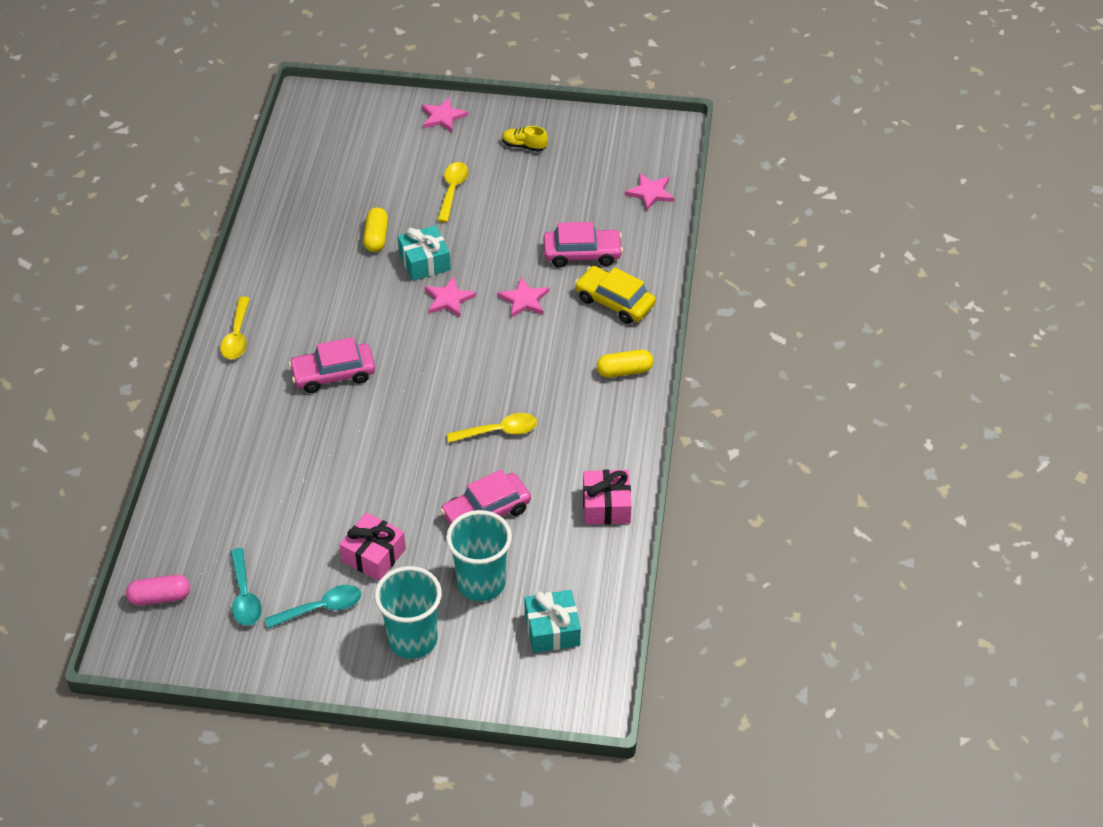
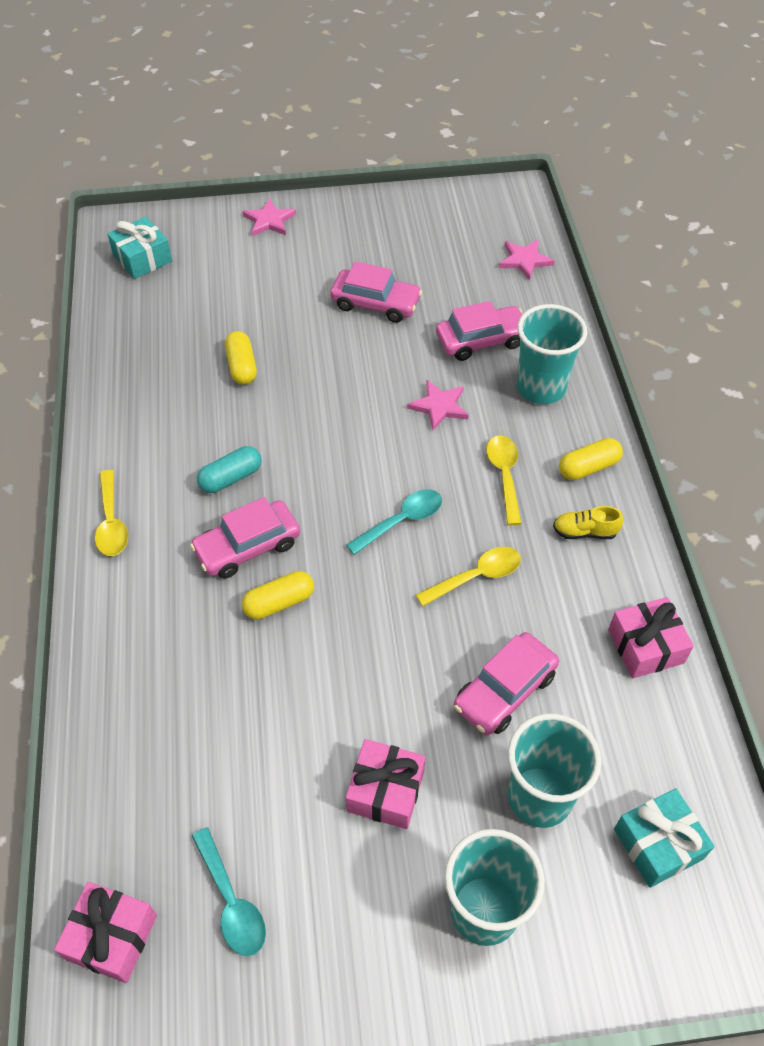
camera: 15 degrees left, 5 degrees up
pink capsule [126,575,190,606] -> pink gift [54,882,157,983]
turquoise spoon [265,585,361,629] -> turquoise spoon moved to [346,489,442,555]
turquoise gift [398,225,451,281] -> turquoise gift moved to [107,217,172,279]
pink star [425,277,476,318] -> none
yellow spoon [437,162,469,222] -> yellow spoon moved to [486,435,522,525]
yellow shoe [502,126,548,152] -> yellow shoe moved to [553,506,624,539]
yellow car [575,266,656,324] -> turquoise cup [517,304,587,404]
none -> turquoise capsule [197,446,262,493]
none -> yellow capsule [242,571,314,620]
none -> pink car [330,261,422,323]

